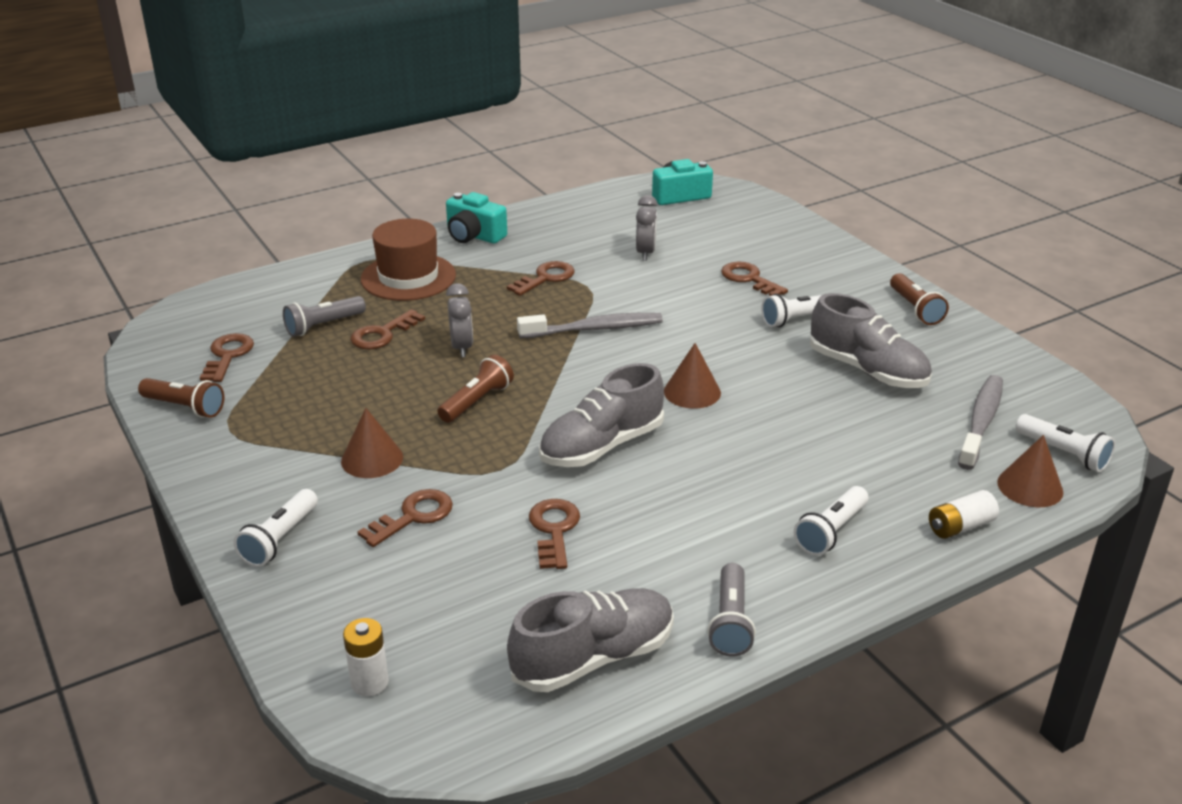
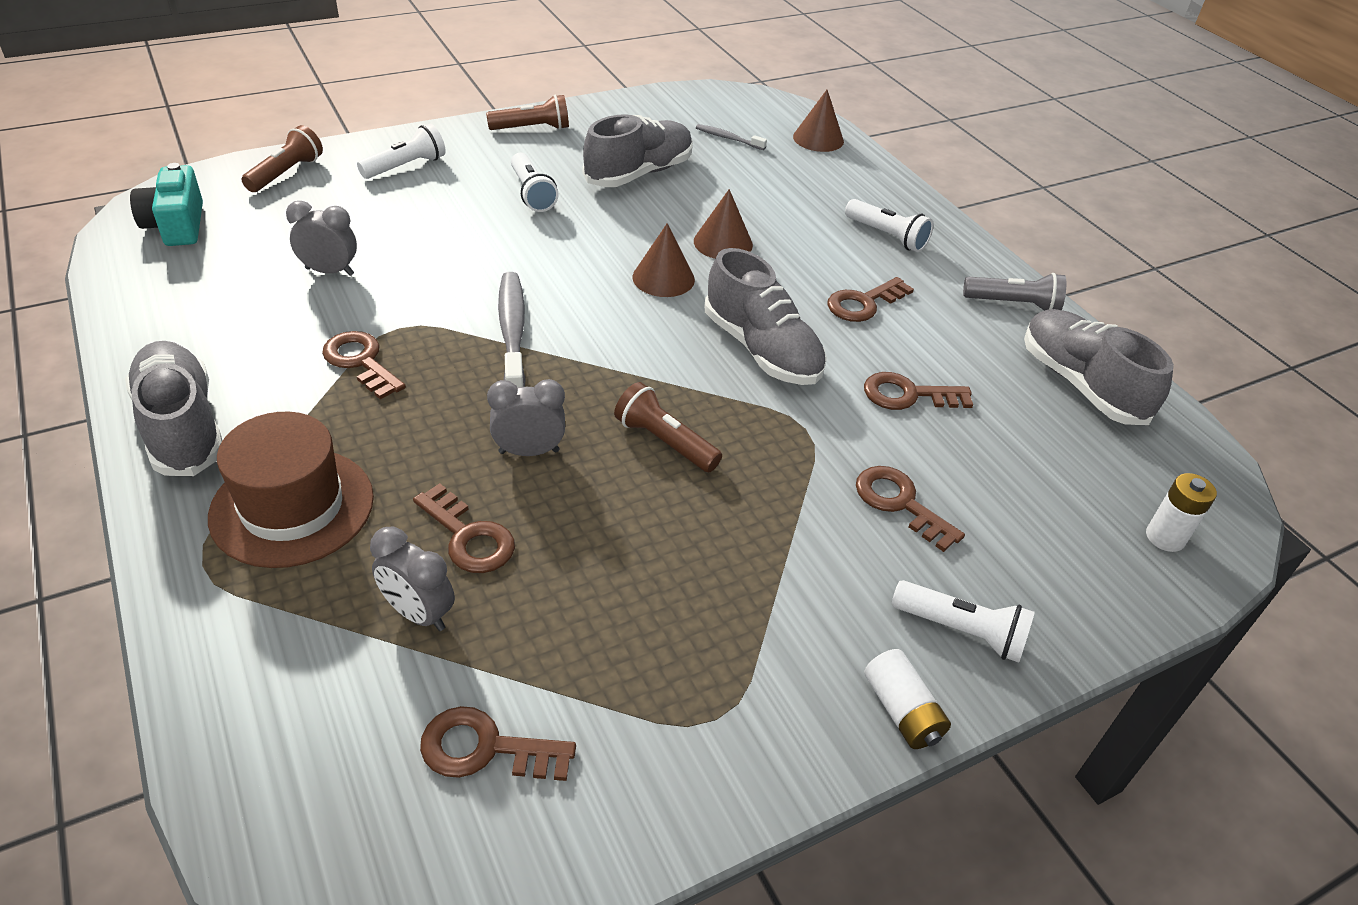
camera: 90 degrees left, 10 degrees up
brown flashlight [138,378,224,418] -> brown flashlight moved to [242,125,323,192]
grey flashlight [283,296,366,337] -> grey clock [370,526,455,631]
brown cone [341,408,403,478] -> brown cone moved to [694,189,753,259]
turquoise camera [446,192,507,244] -> grey shoe [125,341,222,476]
brown key [721,262,788,296] -> brown key moved to [827,277,914,322]
white battery [929,490,999,539] -> white battery moved to [864,649,951,749]
grey toothbrush [958,375,1003,470] -> grey toothbrush [696,124,767,150], size x0.53
white flashlight [1015,414,1115,472] -> white flashlight moved to [357,124,445,179]

